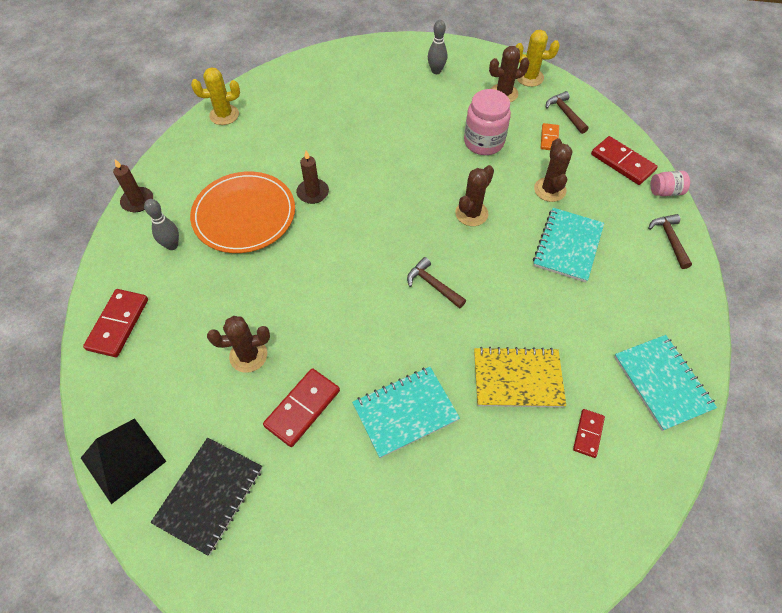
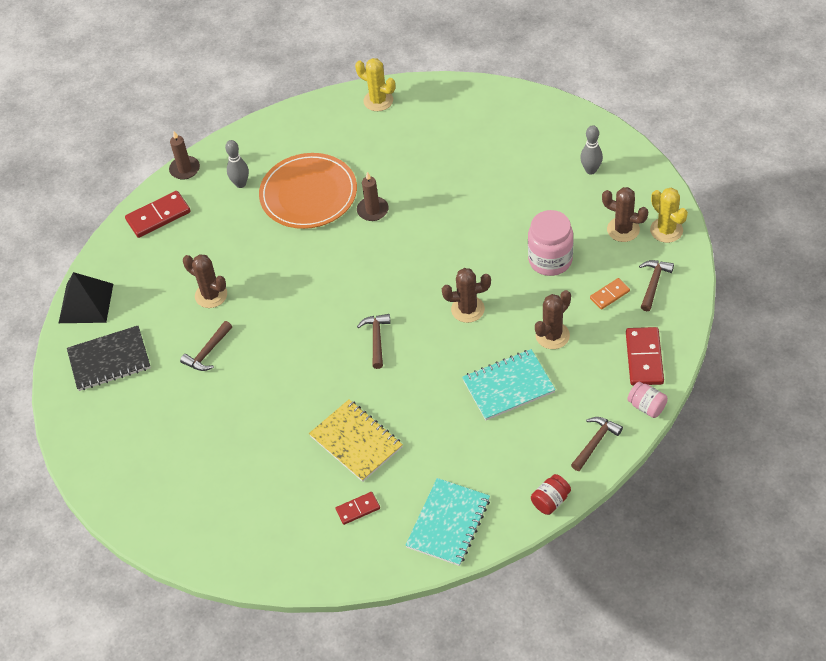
camera: 50 degrees right, 5 degrees down
brown candle [113,159,153,212] -> brown candle moved to [169,131,200,180]
red domino [263,368,340,447] -> brown hammer [180,321,232,371]
turquoise notebook [352,367,460,458] -> none
none -> red jar [531,474,571,515]

